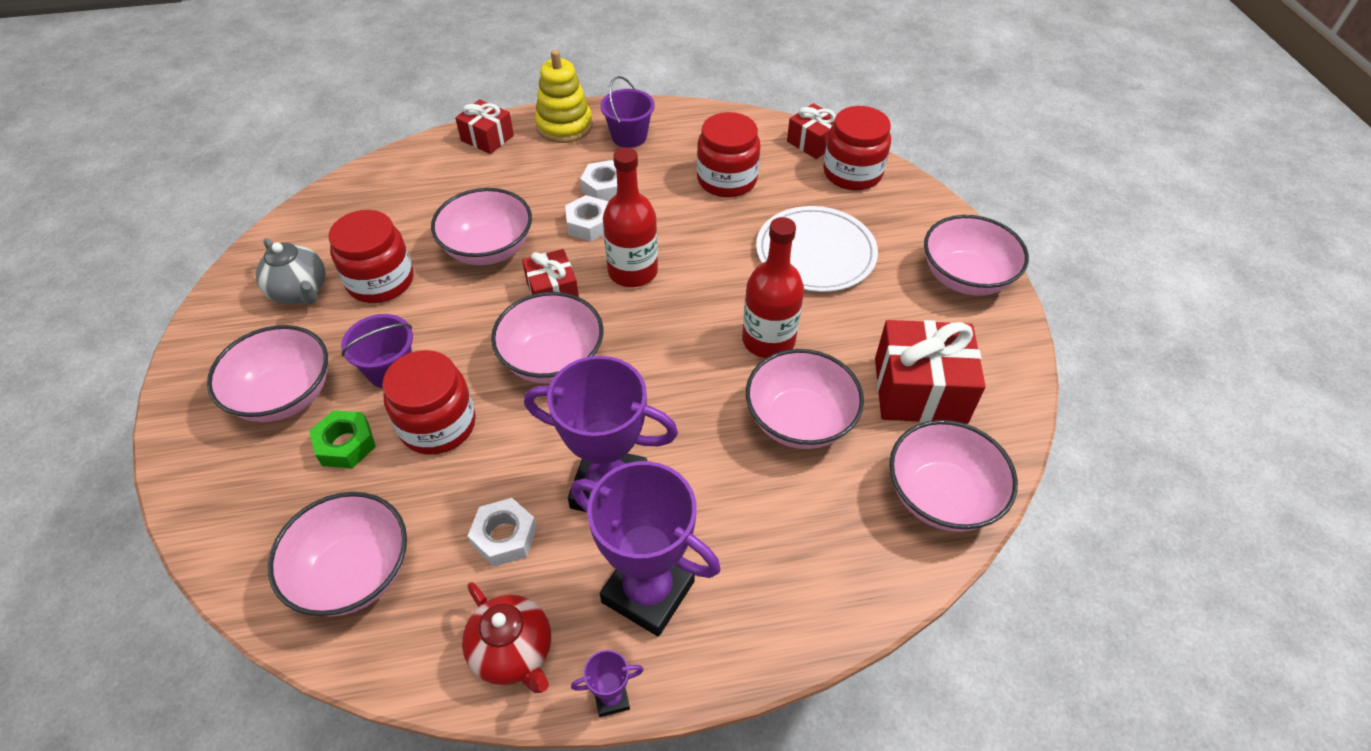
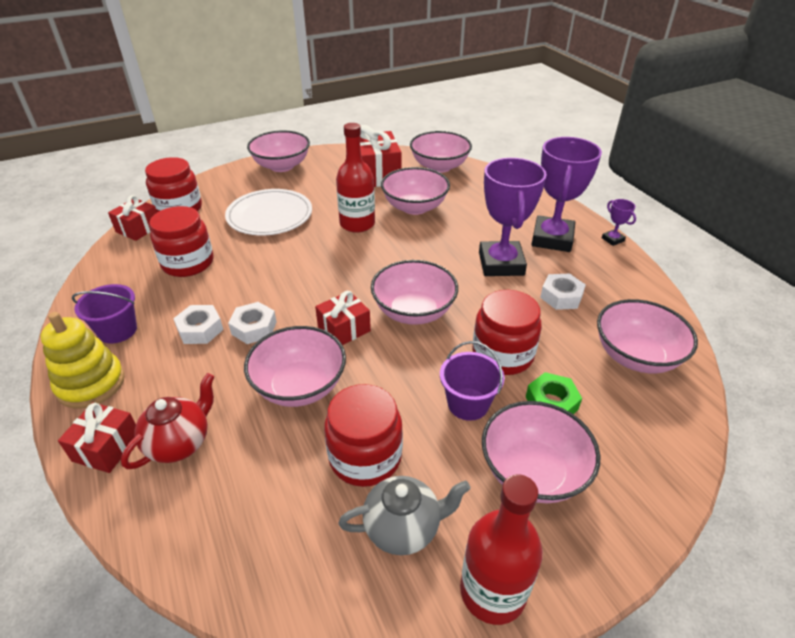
camera: 105 degrees left, 10 degrees down
grey teapot [256,238,326,304] -> grey teapot turned 45 degrees clockwise [338,476,471,555]
red teapot [462,582,551,693] -> red teapot moved to [121,373,215,469]
red bottle [603,148,658,287] -> red bottle moved to [460,474,543,625]

